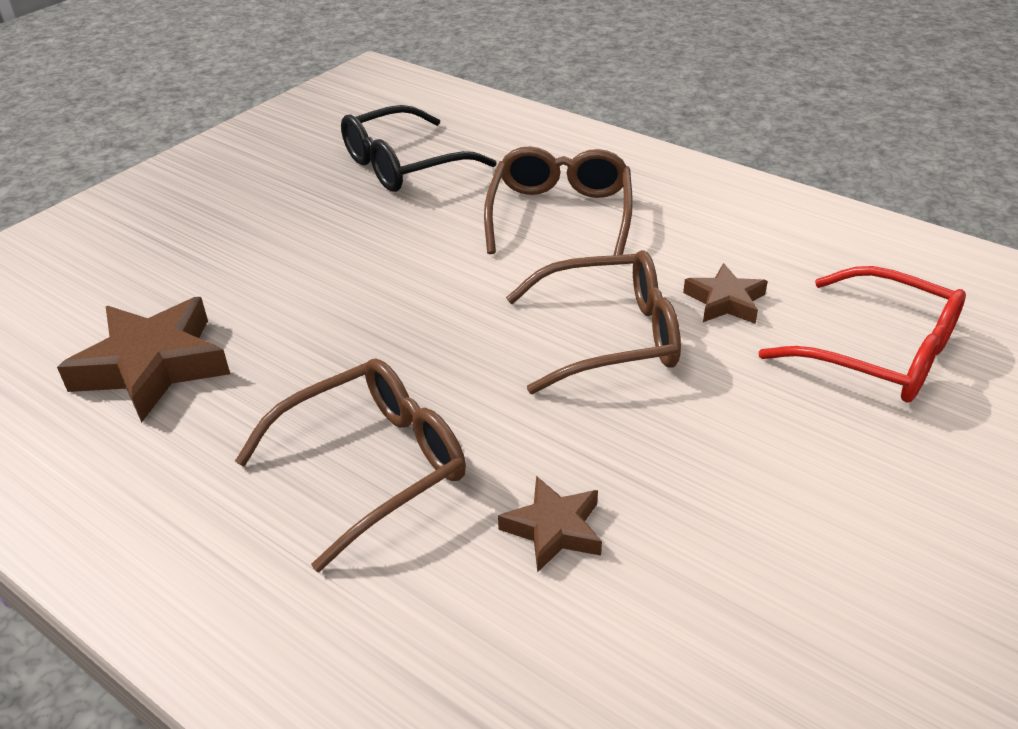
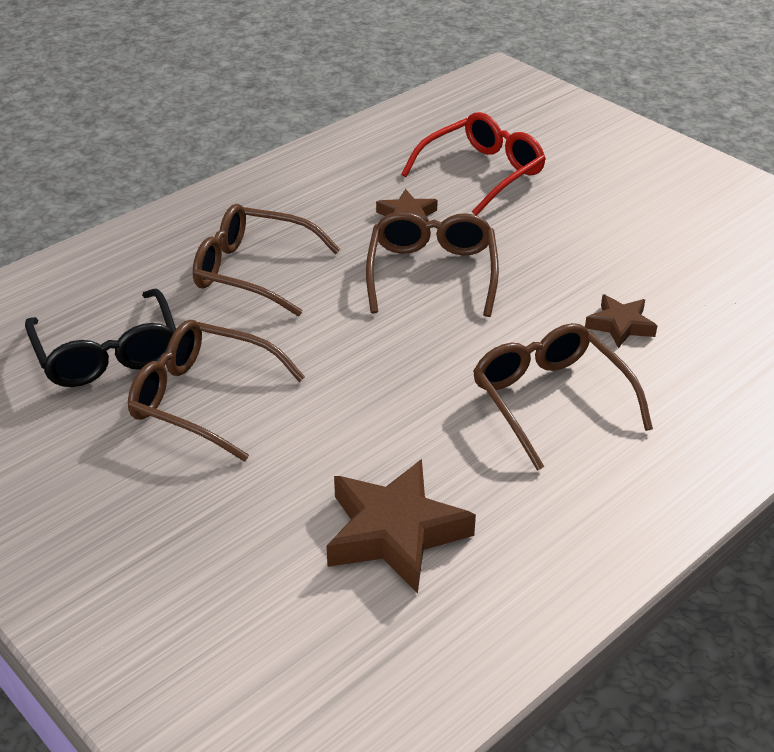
camera: 80 degrees left, 0 degrees up
none -> brown glasses [128,320,305,462]

